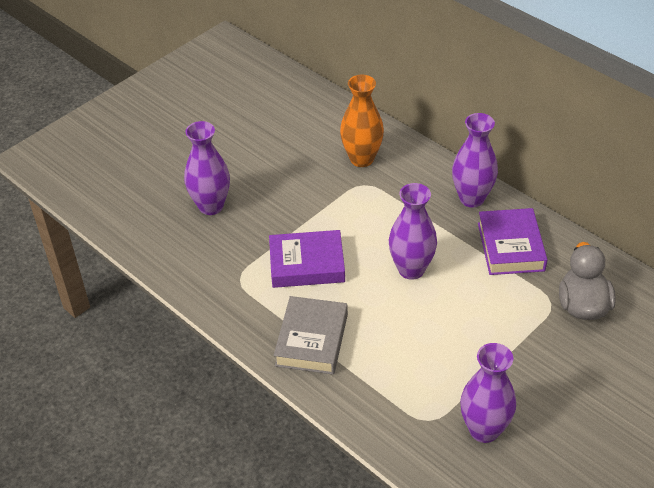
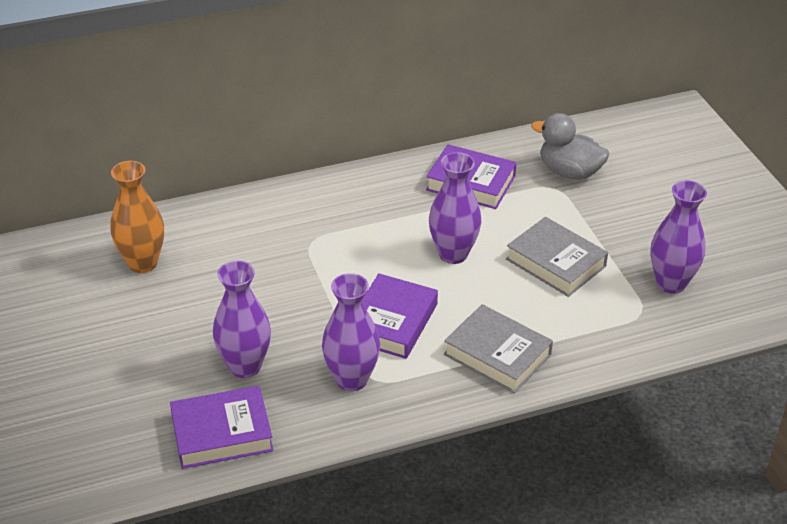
camera: 65 degrees left, 5 degrees down
orange vase [340,75,384,167] -> orange vase moved to [110,161,164,273]
purple vase [452,113,498,208] -> purple vase moved to [322,273,380,392]
none -> purple book [170,386,273,469]
none -> grey book [506,217,608,297]

